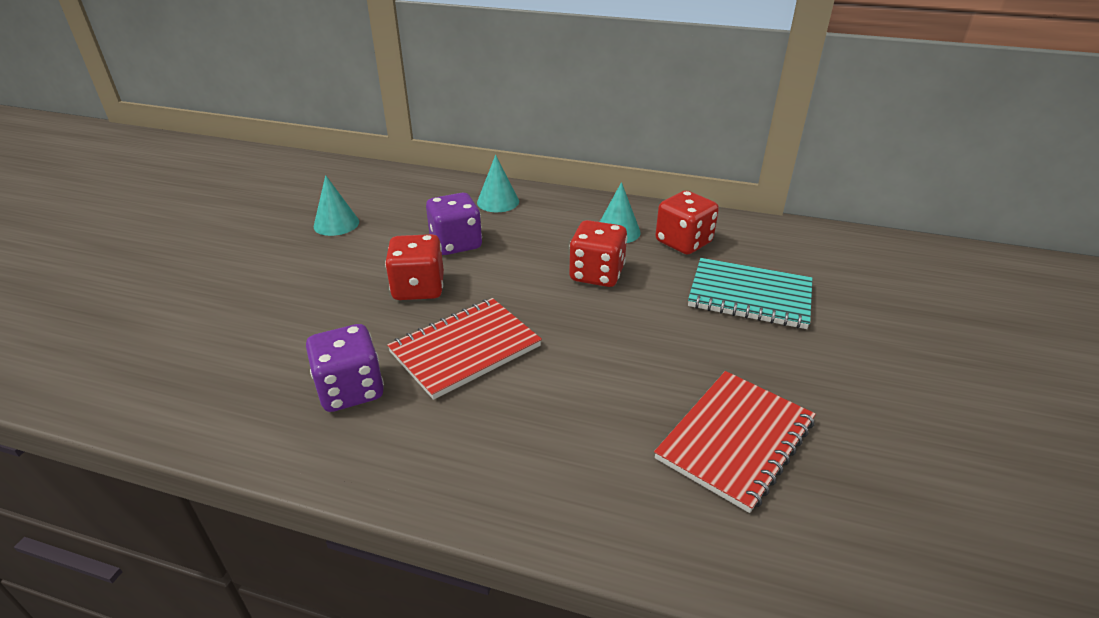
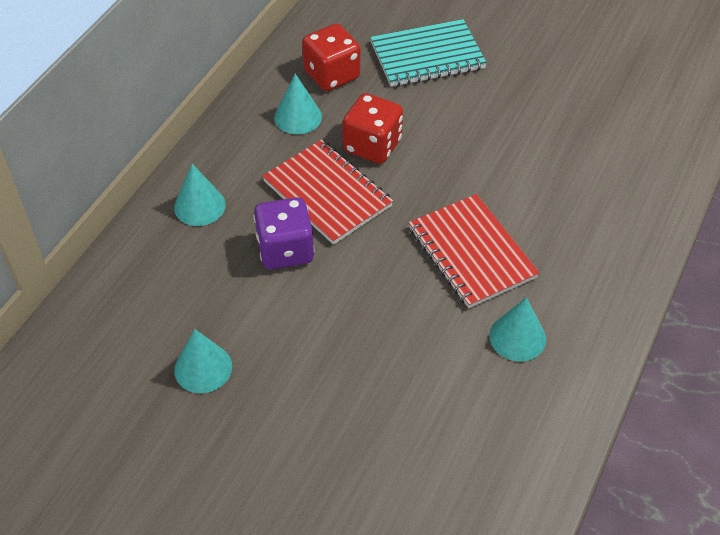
camera: 80 degrees left, 15 degrees up
purple dice [306,324,384,412] -> turquoise cone [489,297,546,362]
red dice [385,234,444,300] -> none
red notebook [654,371,816,513] -> red notebook moved to [262,139,393,245]
turquoise notebook [688,258,812,329] -> turquoise notebook turned 45 degrees clockwise [370,19,487,87]

